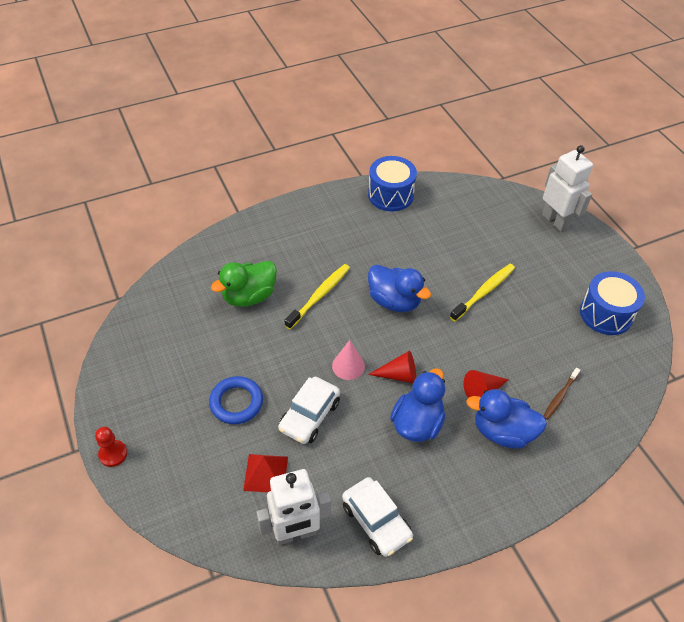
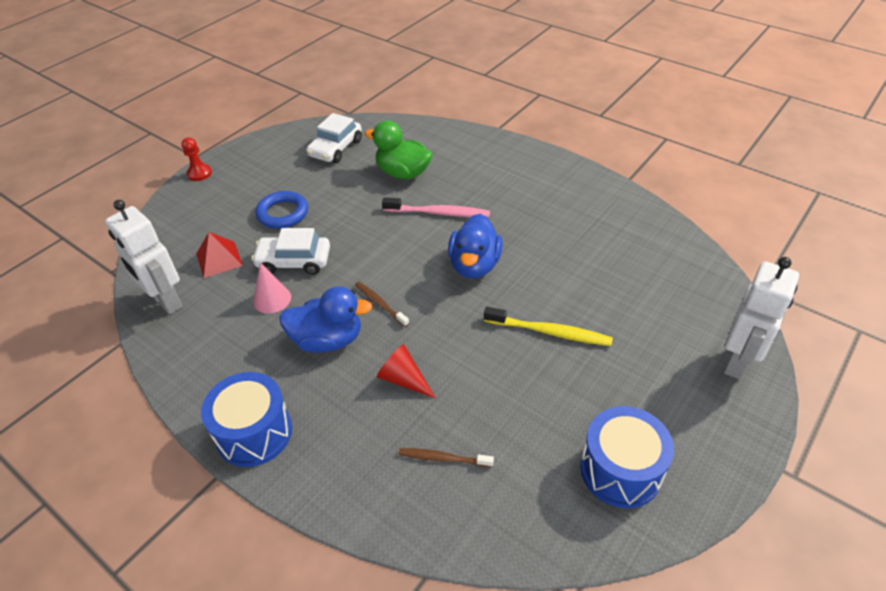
camera: 65 degrees right, 5 degrees down
yellow toothbrush [284,264,350,329] -> pink toothbrush [382,197,490,218]
pink cone [332,340,365,380] -> pink cone moved to [253,262,291,314]
white car [342,477,413,557] -> white car moved to [307,113,362,163]
blue drum [368,156,417,212] -> blue drum moved to [201,372,292,467]
red cone [368,350,416,383] -> brown toothbrush [355,282,409,327]
blue duck [466,389,547,449] -> none

